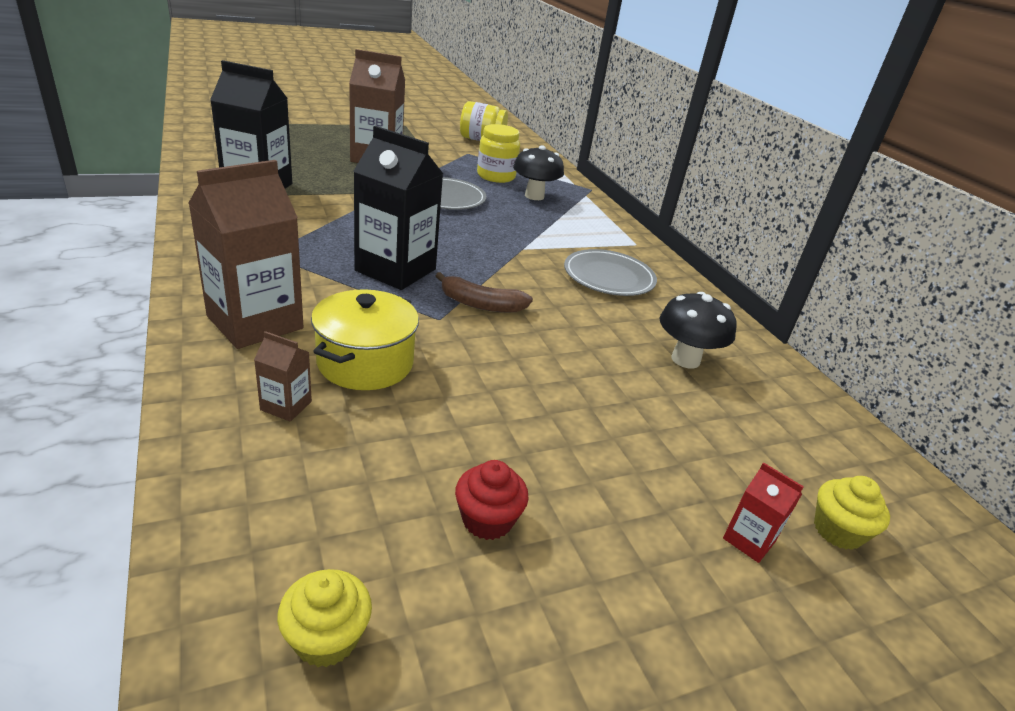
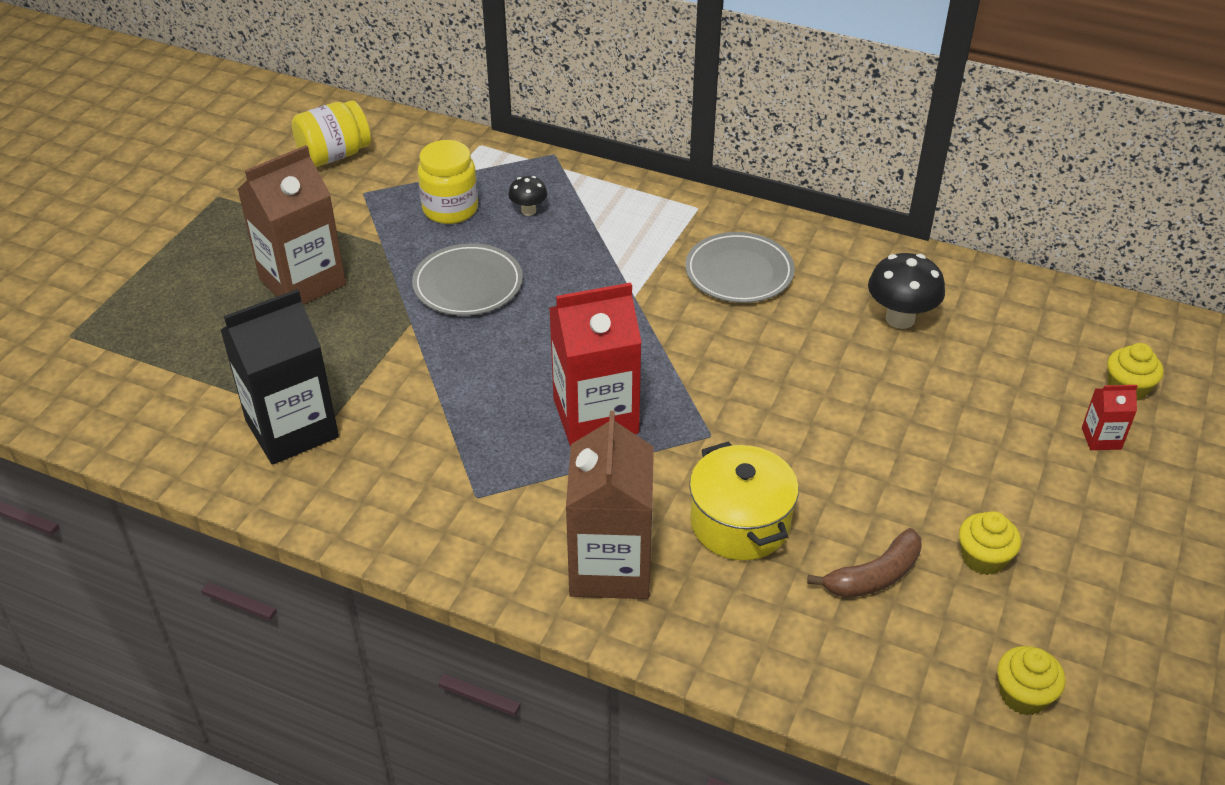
camera: 40 degrees left, 10 degrees up
brown carton [254,331,312,422] -> none
black carton [353,126,443,290] -> red carton [549,283,642,447]
brown banana [436,272,533,312] -> brown banana moved to [807,528,922,598]
red cupcake [455,460,529,540] -> yellow cupcake [959,511,1021,575]
black mushroom [513,145,564,200] -> black mushroom [508,176,547,216], size x0.57

